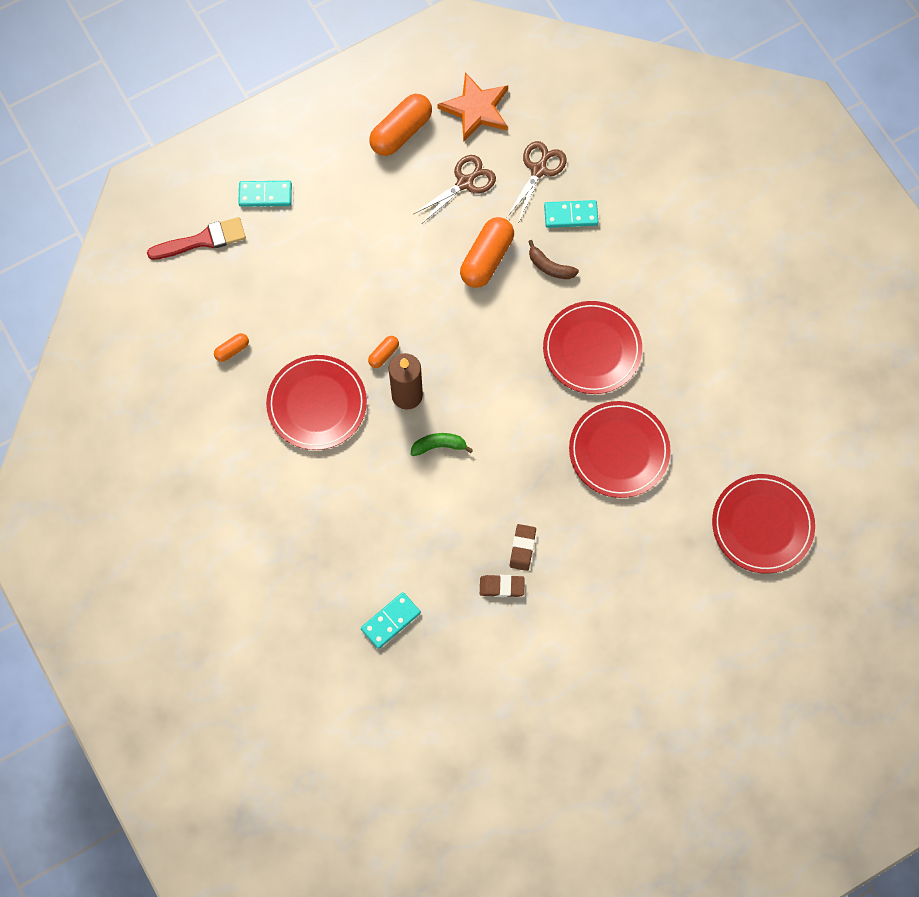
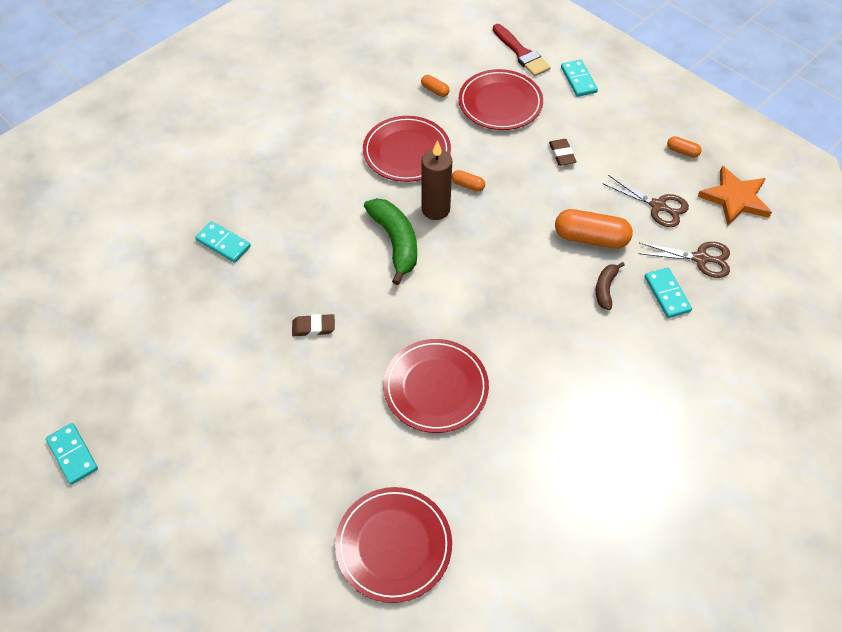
camera: 75 degrees right, 15 degrees down
orange capsule [369,94,432,156] -> orange capsule [667,136,702,158], size x0.48
green banana [411,433,473,456] -> green banana [364,198,417,285], size x1.83
brown eraser [480,575,525,597] -> brown eraser moved to [549,139,577,166]
red plate [543,301,642,394] -> red plate moved to [459,69,543,130]
none -> turquoise domino [46,423,98,485]

